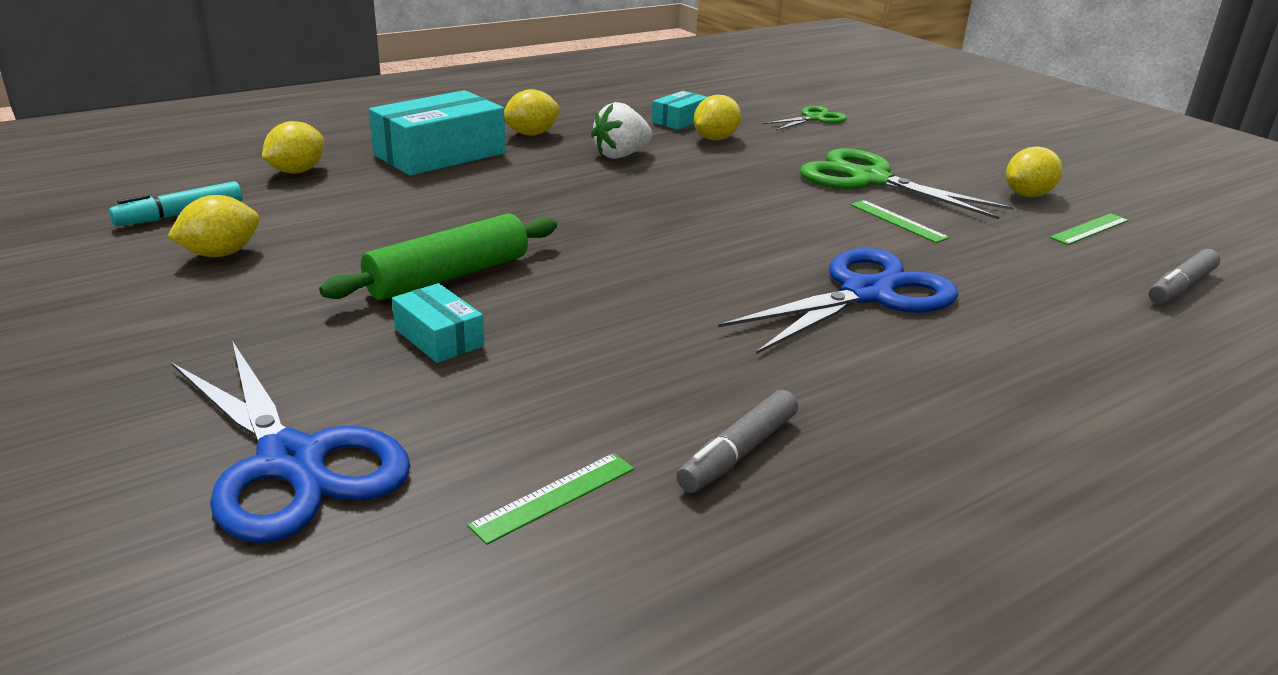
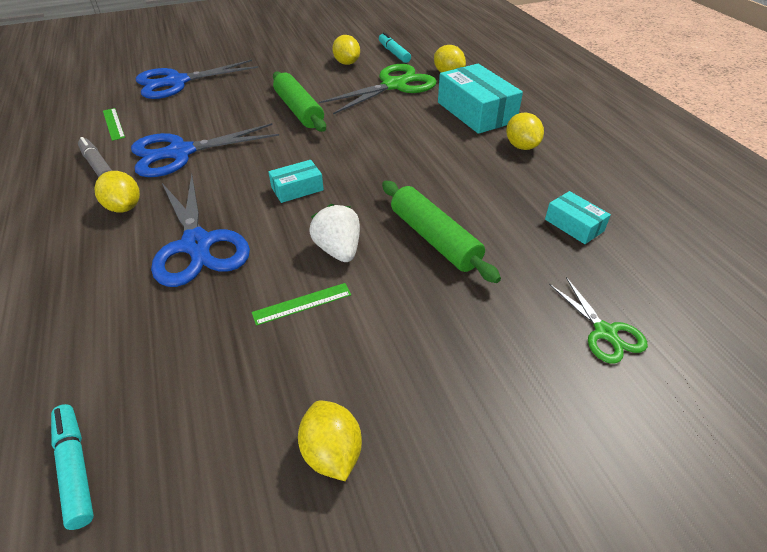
camera: 105 degrees right, 15 degrees up
turquoise box [392,283,484,363] -> turquoise box moved to [268,160,324,203]
white strawberry [591,102,652,159] -> white strawberry moved to [309,204,360,262]
yellow lemon [694,95,741,140] -> yellow lemon moved to [94,171,140,213]
green scissors [800,148,1014,219] -> green scissors moved to [319,64,437,114]
green ruler [1050,213,1129,245] -> none
grey marker [1149,249,1220,304] -> turquoise marker [51,404,94,530]
none -> blue scissors [131,123,279,177]
none -> green rolling pin [382,181,501,283]

